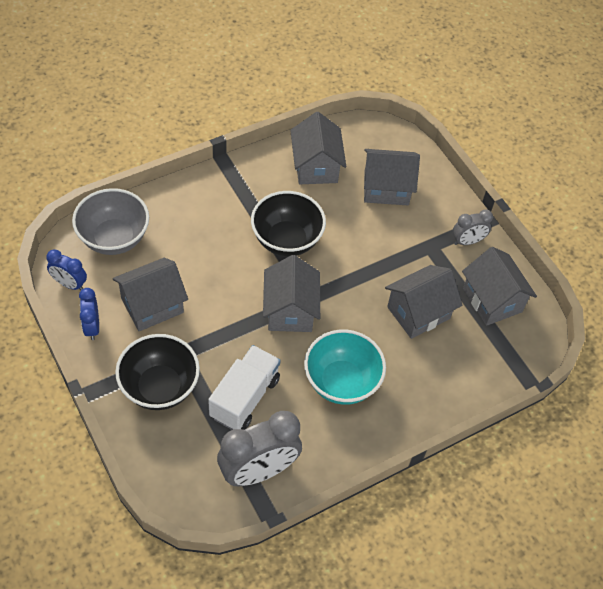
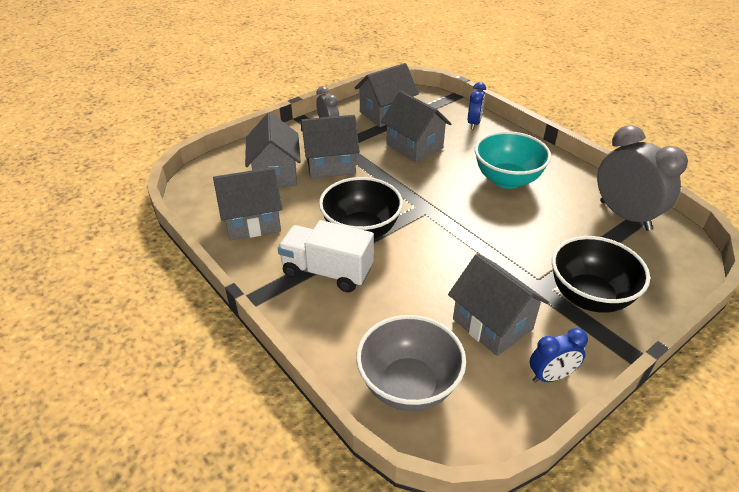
camera: 95 degrees left, 15 degrees down
blue clock [47,249,87,290] -> blue clock moved to [468,82,486,129]
white truck [208,345,281,430] -> white truck moved to [278,220,374,292]
grey house [263,255,320,332] -> grey house moved to [301,115,360,178]

